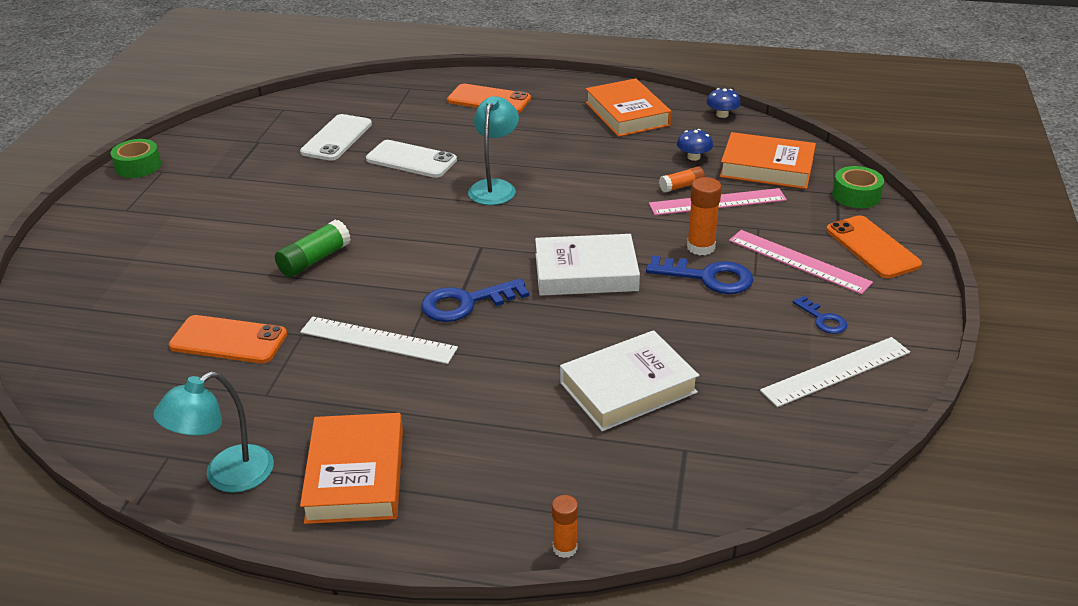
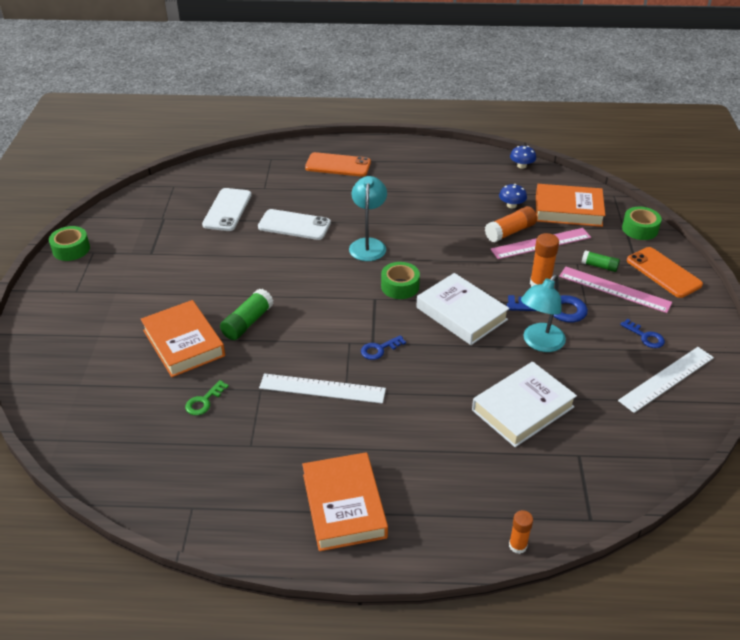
camera: 10 degrees left, 5 degrees up
turquoise lamp [153,372,274,493] -> turquoise lamp moved to [521,275,566,352]
orange phone [169,315,287,363] -> green key [185,380,229,415]
blue key [421,278,529,322] -> blue key [361,335,406,360], size x0.57
white book [535,234,640,296] -> white book turned 60 degrees clockwise [416,273,510,345]
orange book [586,78,671,137] -> orange book moved to [141,300,225,377]
orange glue stick [659,166,705,193] -> orange glue stick [485,206,537,243], size x1.57
none -> green tape [381,262,420,299]
none -> green glue stick [581,250,620,272]

